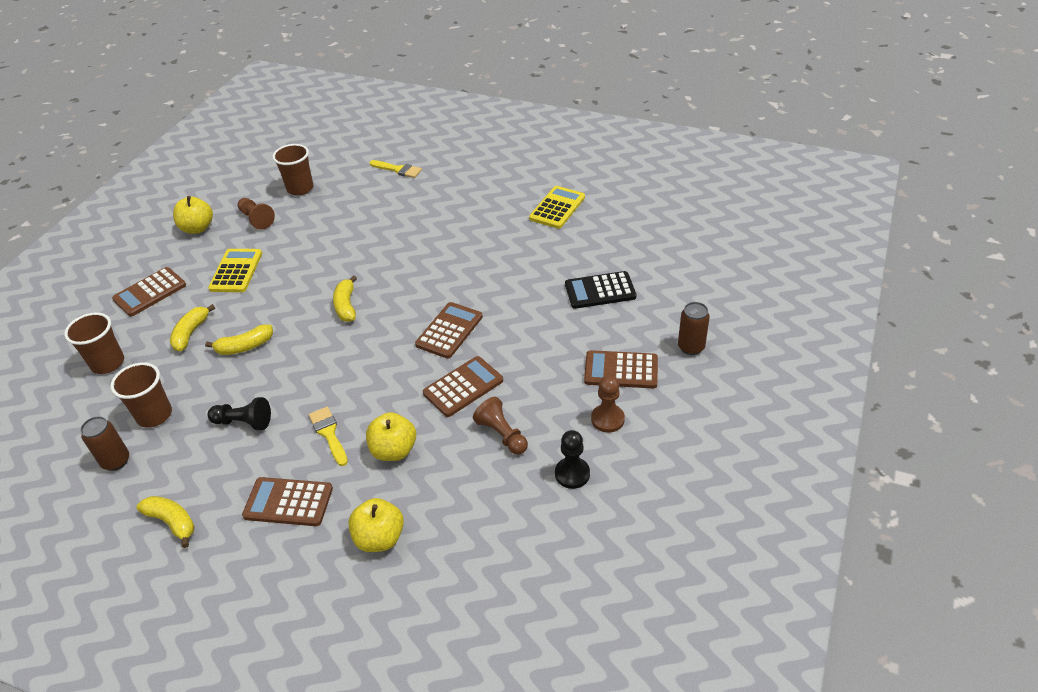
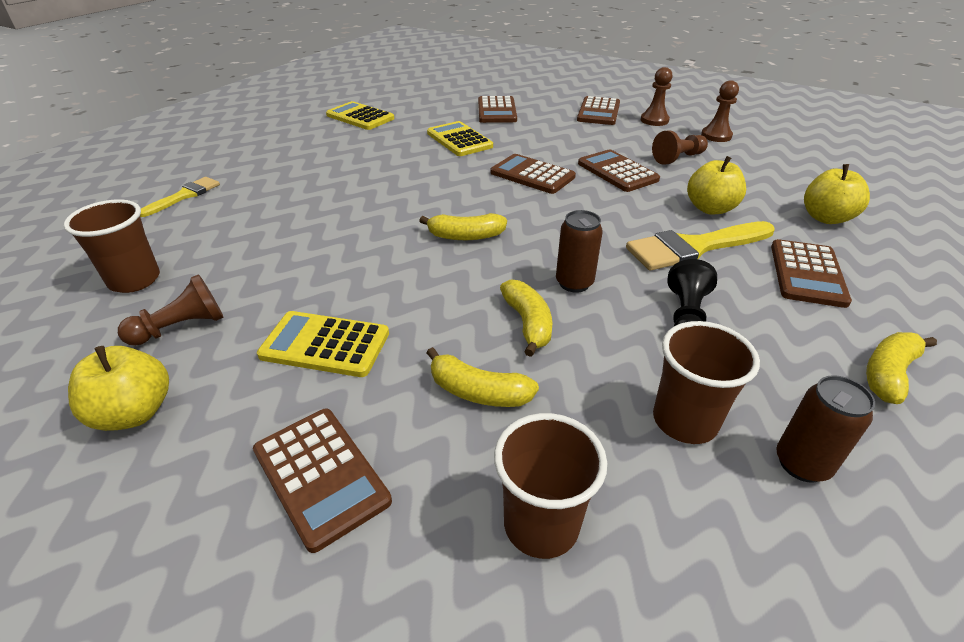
camera: 85 degrees left, 5 degrees down
yellow brush [309,407,348,466] -> yellow brush [626,221,775,271], size x1.70
black pawn [555,430,590,489] -> brown pawn [701,80,739,142]
black calculator [565,271,636,309] -> brown calculator [478,96,517,123]
brown can [678,302,710,355] -> brown can moved to [556,210,603,293]
none -> yellow calculator [427,121,493,156]

